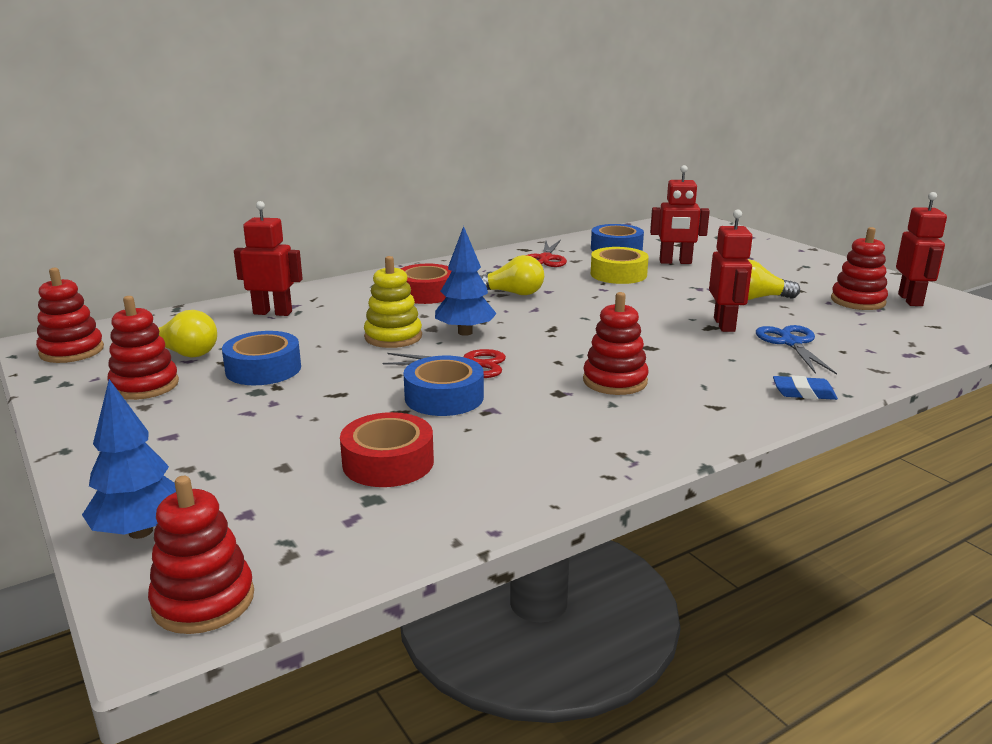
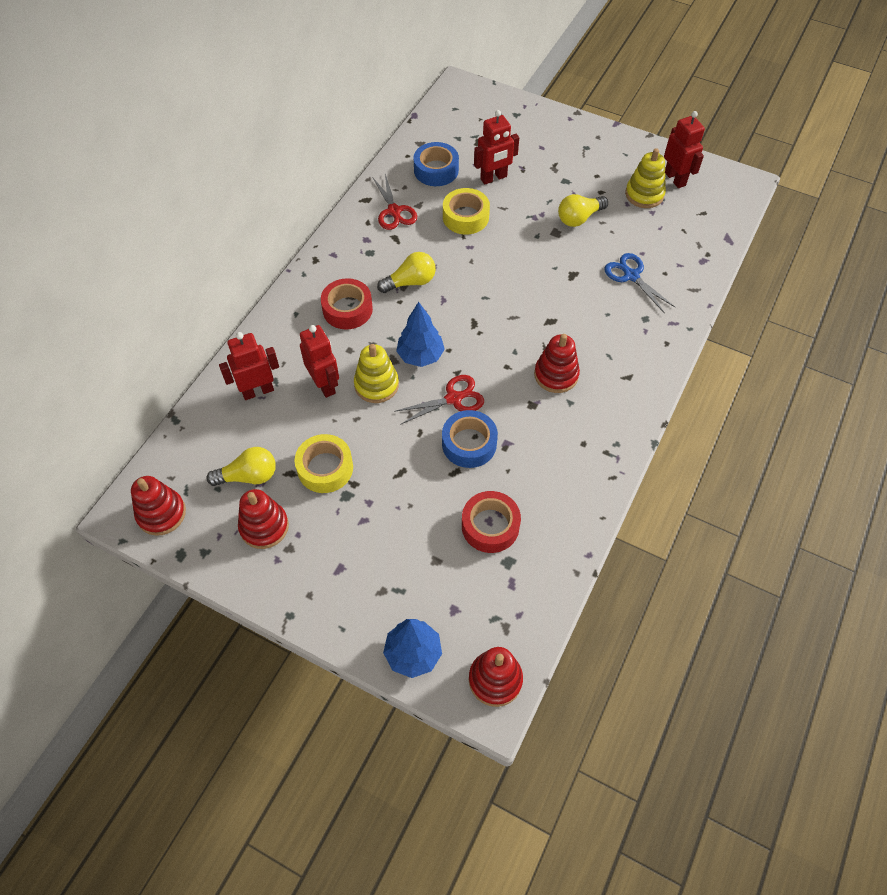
camera: 30 degrees left, 35 degrees up
blue tape [222,331,301,385] -> yellow tape [295,434,353,493]
red robot [709,209,753,332] -> red robot moved to [300,325,339,398]
blue eraser [773,376,838,400] -> none
red stacking toy [831,227,888,310] -> yellow stacking toy [625,148,666,208]

